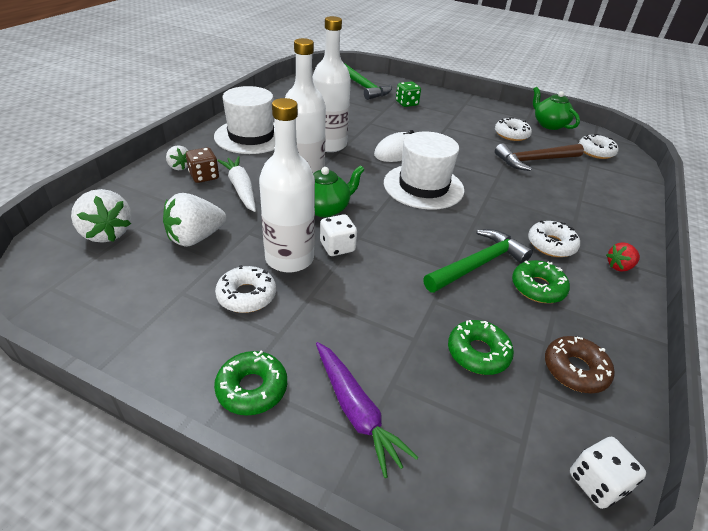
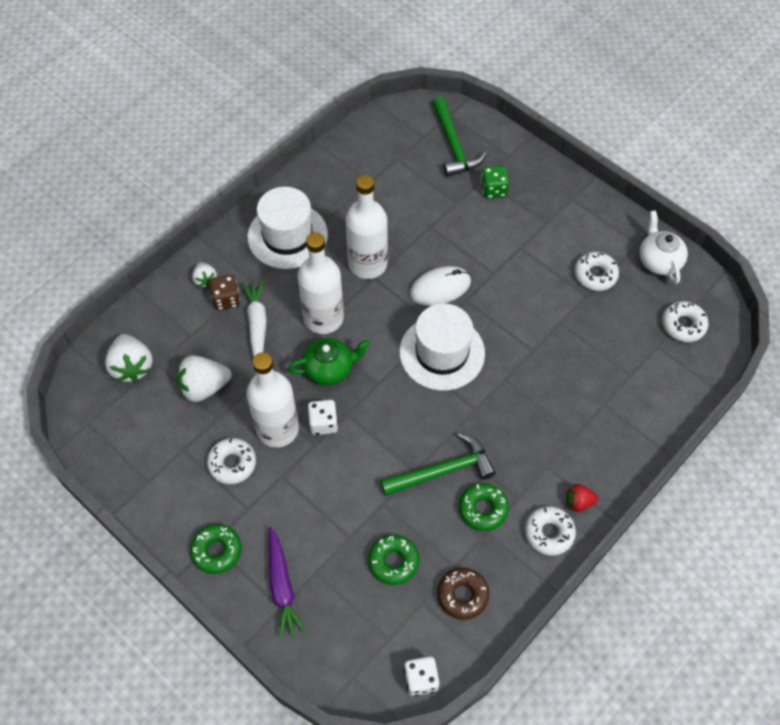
camera: 20 degrees right, 20 degrees up
brown hammer [495,143,584,171] -> none
white donut [528,220,580,257] -> white donut moved to [525,506,576,556]
green teapot [533,87,580,130] -> white teapot [639,210,688,284]

